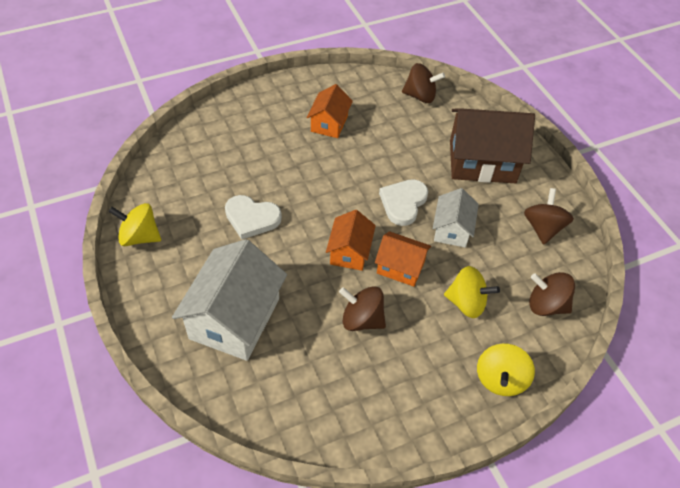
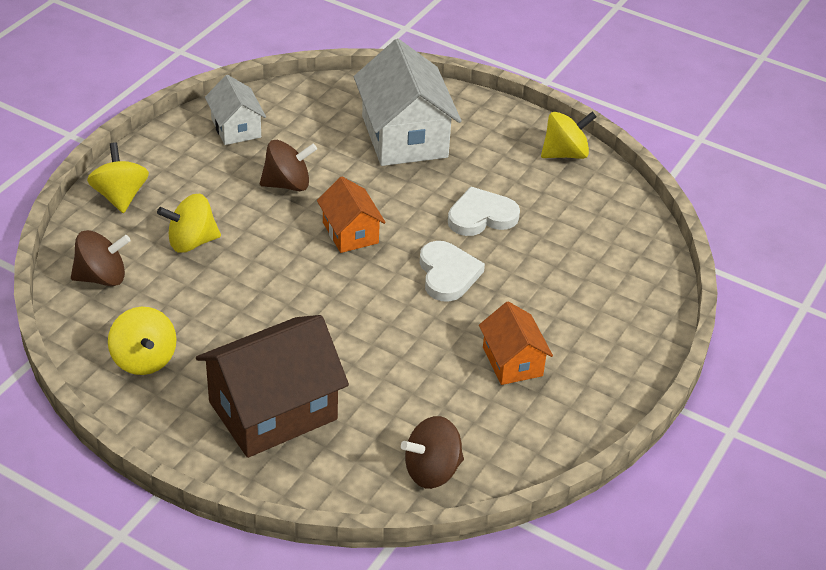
camera: 145 degrees right, 10 degrees down
orange house [375,231,431,287] -> none
white heart [379,179,428,226] -> white heart moved to [420,241,485,302]
white house [433,188,479,248] -> white house moved to [205,75,266,145]
brown spinning top [524,188,574,245] -> yellow spinning top [108,307,176,375]

